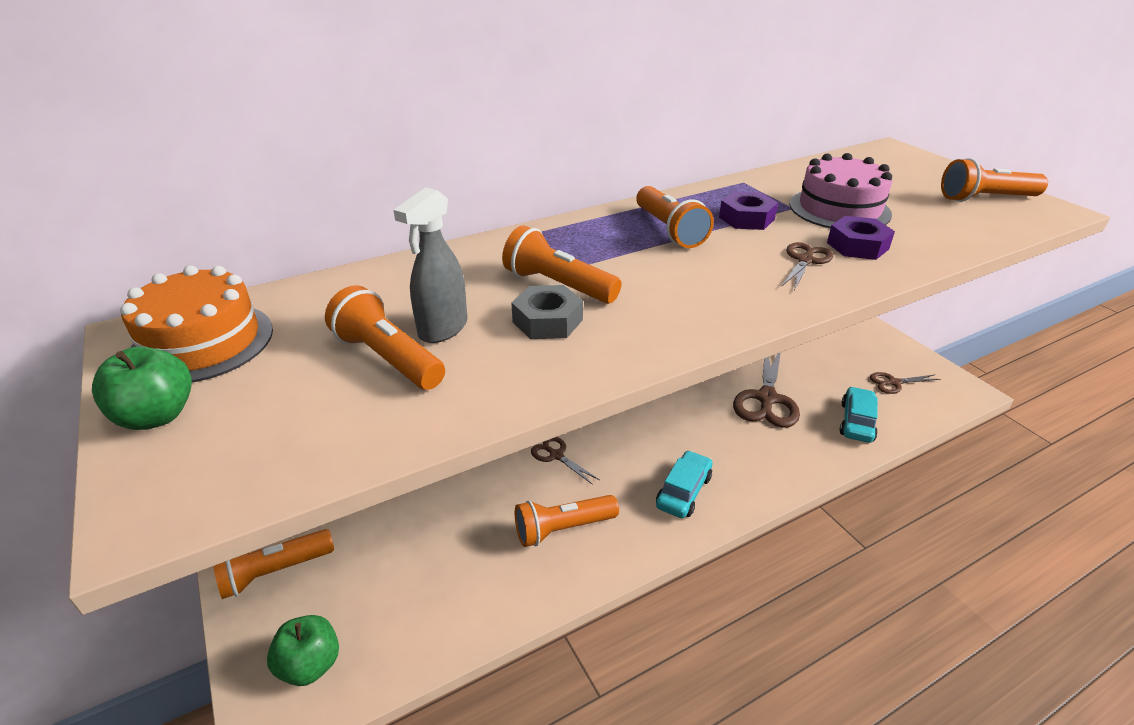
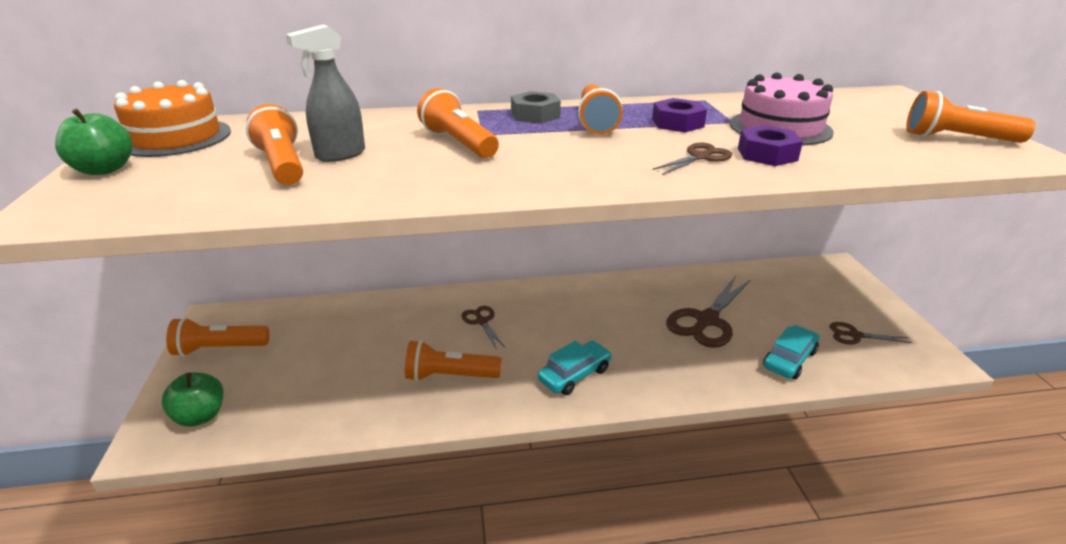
camera: 20 degrees right, 5 degrees down
grey nut [511,285,583,339] -> grey nut moved to [511,91,561,124]

